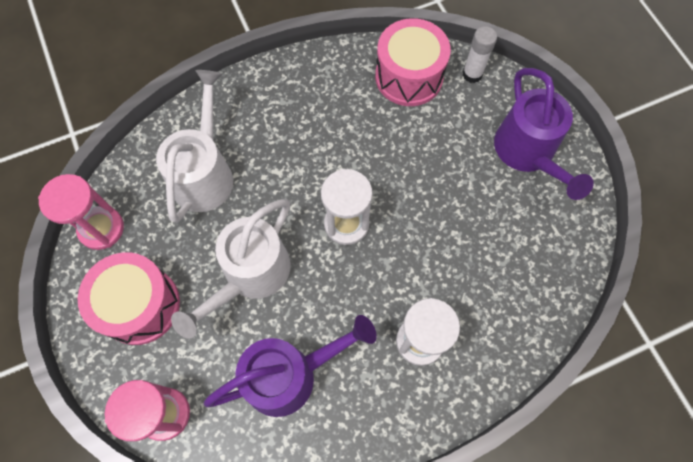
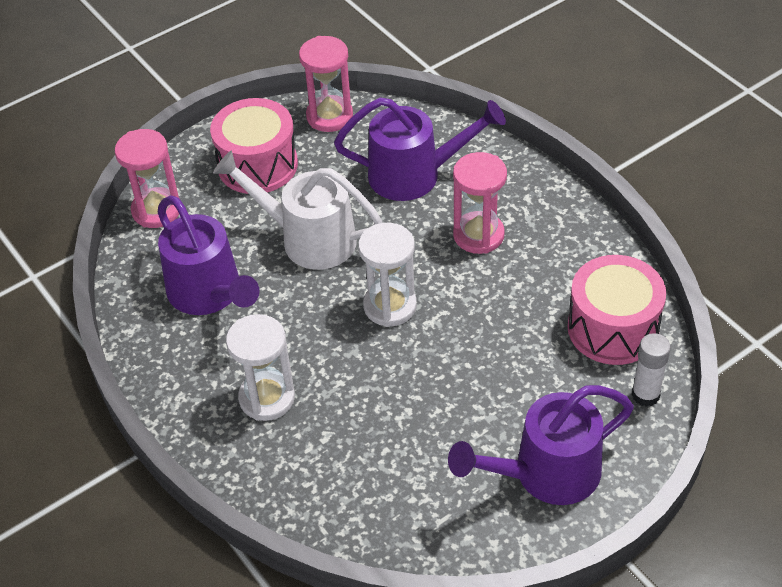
camera: 80 degrees right, 20 degrees down
white watering can [156,70,233,223] -> purple watering can [334,97,506,201]
none -> pink hourglass [453,152,507,254]

